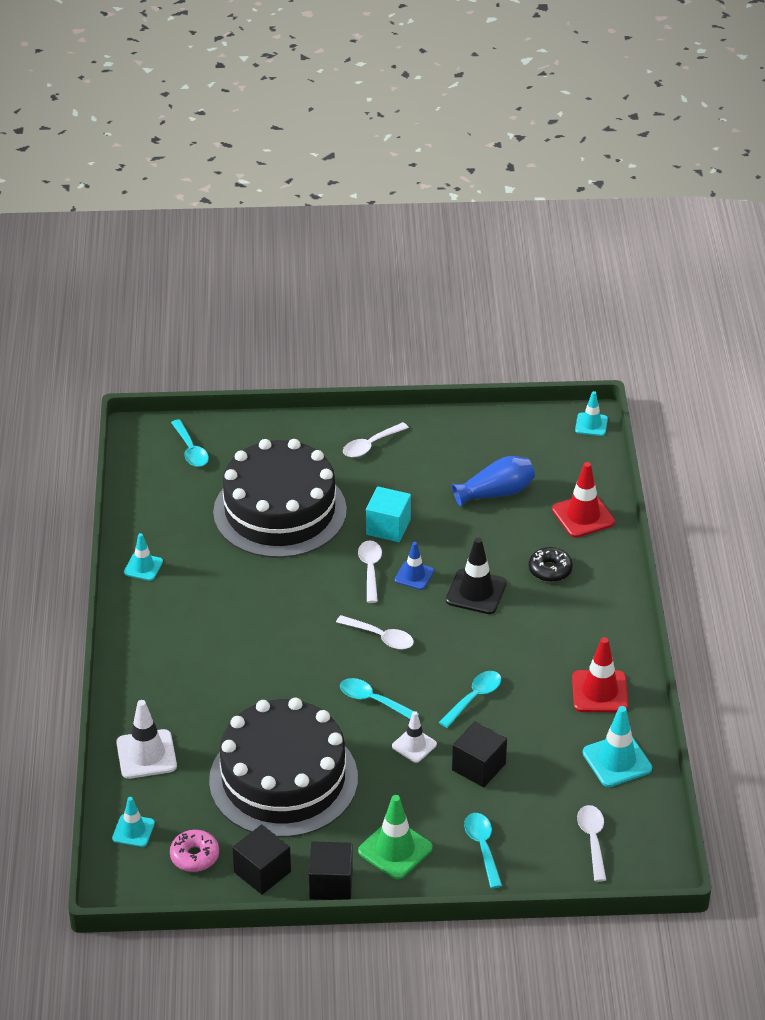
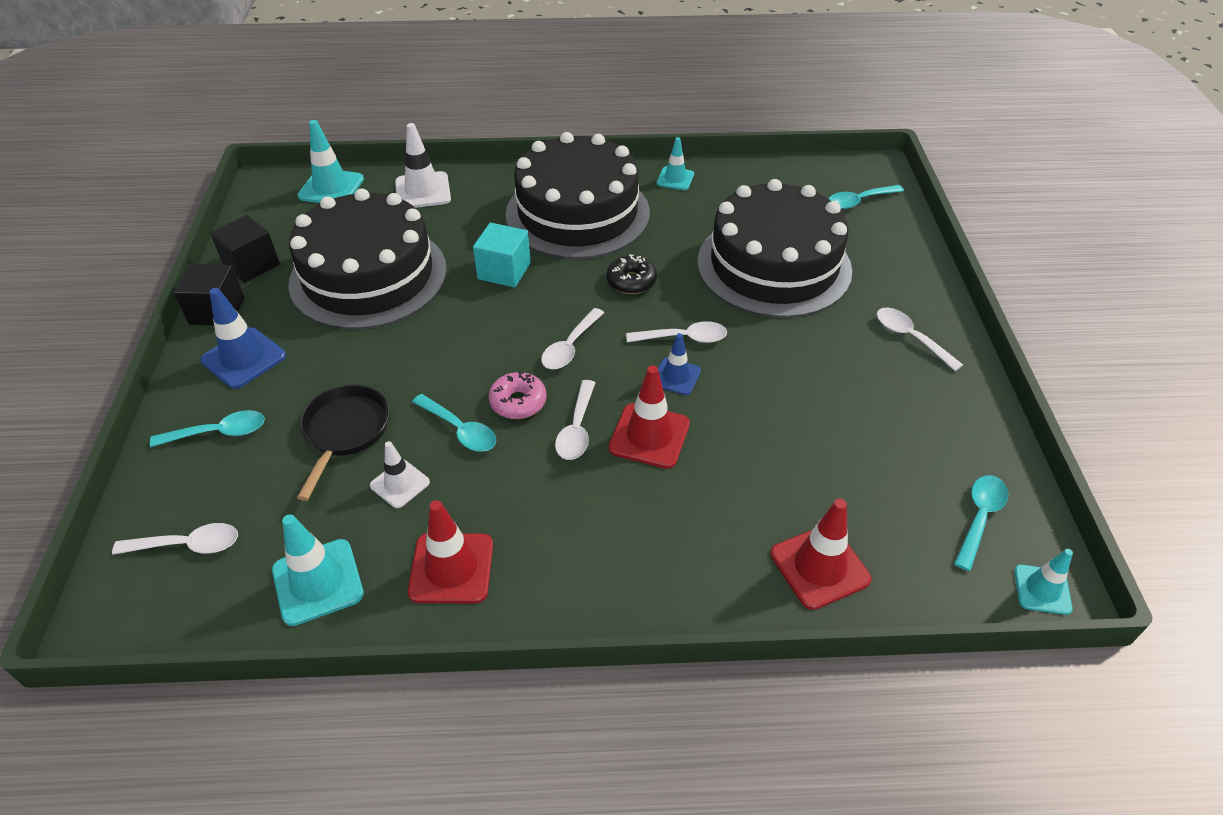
camera: 90 degrees right, 5 degrees up
turquoise traffic cone [112,797,155,847] -> turquoise traffic cone [297,120,364,203], size x1.59
pink donut [170,830,219,872] -> pink donut moved to [489,371,547,419]
turquoise spoon [340,678,419,719] -> turquoise spoon moved to [954,475,1008,571]
green traffic cone [358,795,433,879] -> blue traffic cone [200,288,286,389]
turquoise cube [366,486,411,542] -> turquoise cube moved to [473,222,531,288]
white traffic cone [392,711,437,763] -> white traffic cone moved to [370,441,430,508]
black traffic cone [446,538,507,614] -> red traffic cone [609,365,690,469]
blue vase [452,456,535,506] -> none
black cube [452,721,507,788] -> black pan [297,385,390,501]
black donut [529,547,573,582] -> black donut moved to [606,255,657,294]
none -> black cake [506,132,650,259]
none -> white spoon [555,380,595,460]

